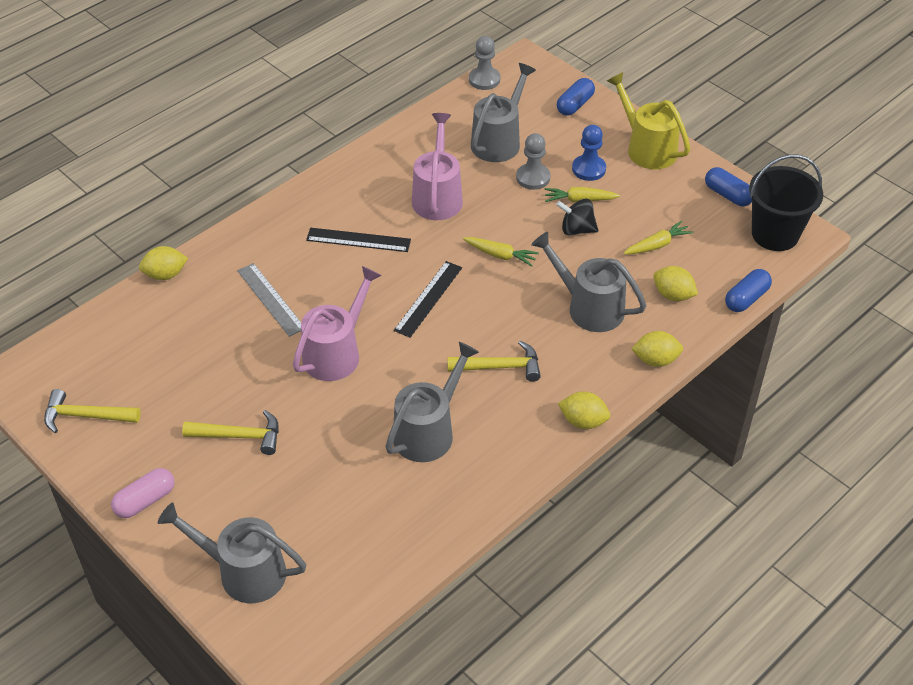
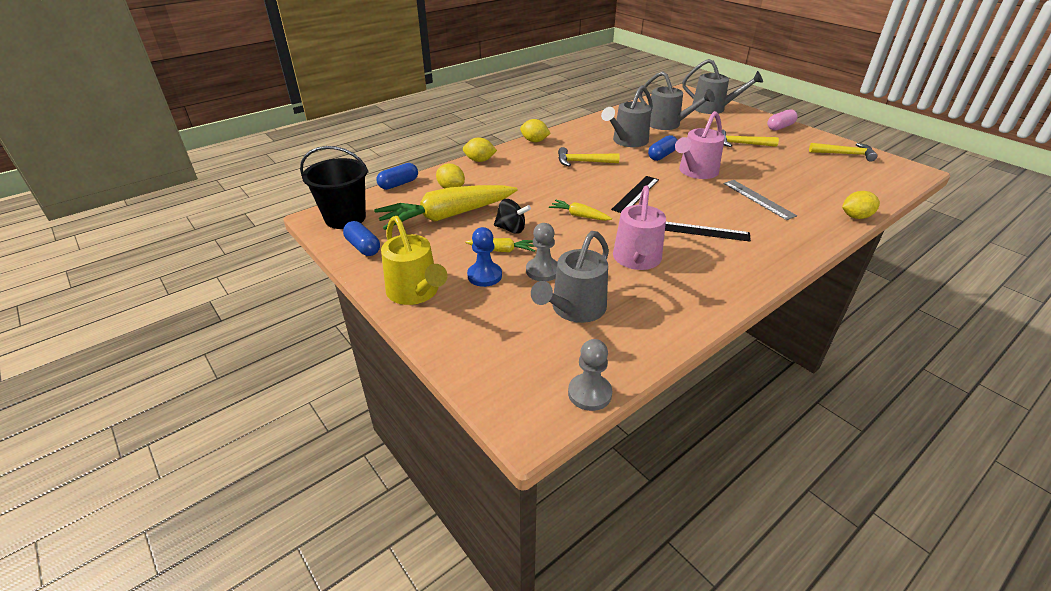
camera: 175 degrees left, 10 degrees down
grey watering can [531,232,646,332] -> grey watering can moved to [639,71,715,130]
blue capsule [557,78,595,116] -> blue capsule moved to [648,135,677,161]
yellow carrot [623,220,693,254] -> yellow carrot [374,185,518,230], size x2.21

